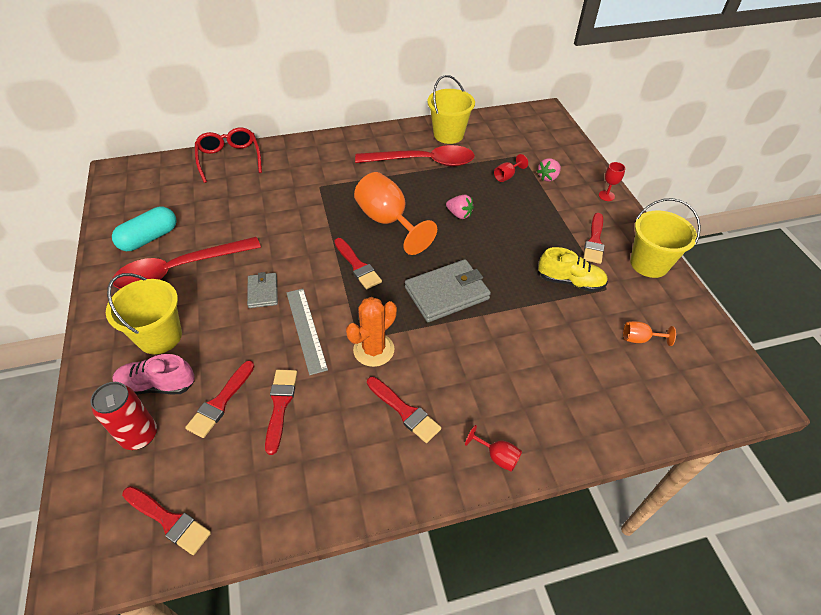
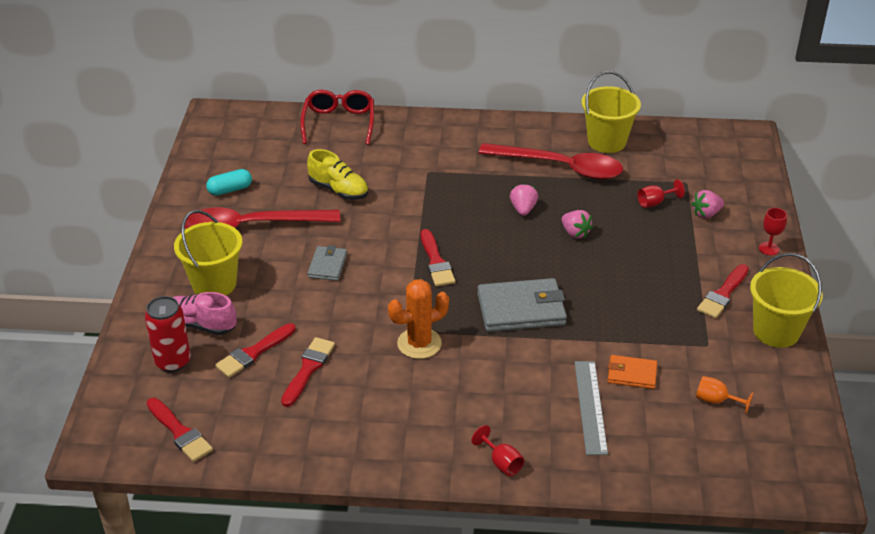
camera: 20 degrees right, 10 degrees down
turquoise capsule [112,207,177,251] -> turquoise capsule [206,169,252,196], size x0.67
grey ruler [287,289,328,375] -> grey ruler moved to [574,361,608,455]
orange goblet [354,172,437,255] -> none
red brush [367,377,441,443] -> none
yellow shoe [538,247,608,292] -> yellow shoe moved to [307,149,368,200]
none -> pink strawberry [510,183,538,216]
none -> orange wallet [608,355,657,389]

